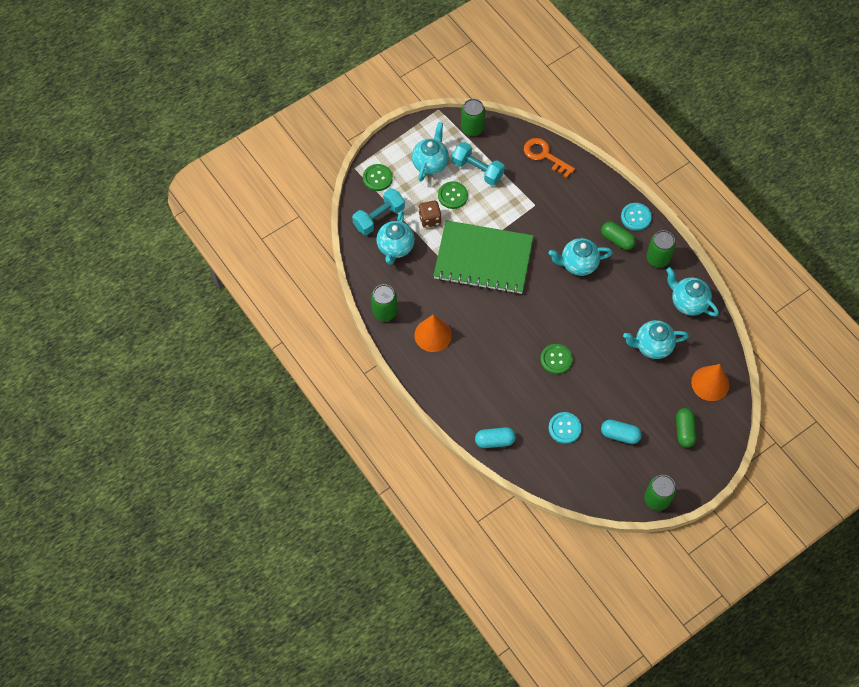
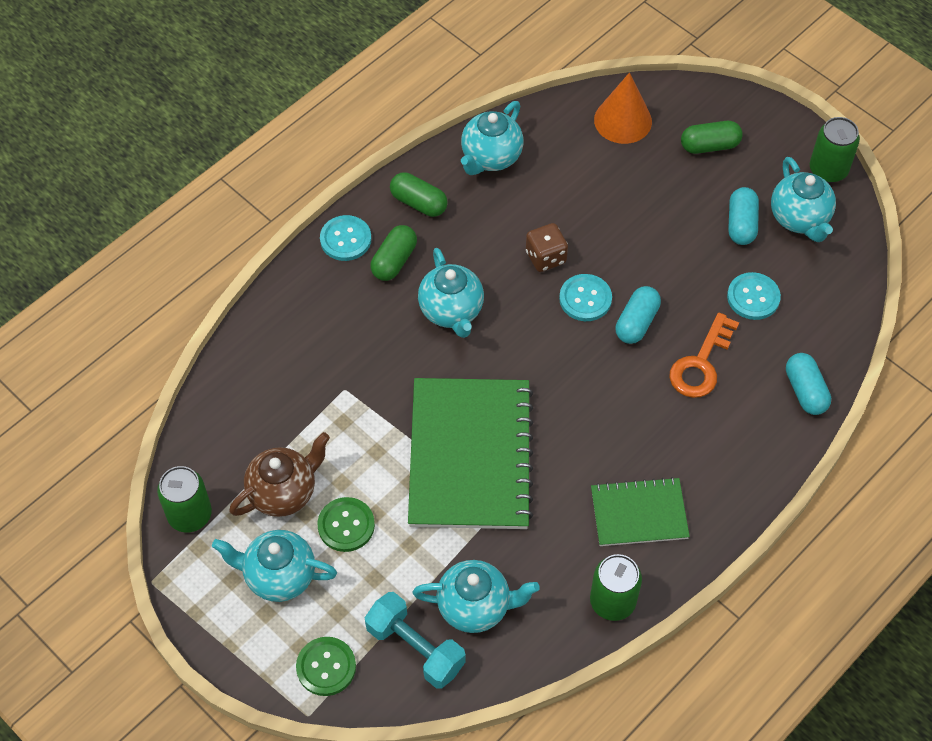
camera: 100 degrees left, 5 degrees down
orange cone [415,314,452,352] -> green notebook [591,477,690,546]
brown dice [418,200,442,228] -> brown dice moved to [526,223,568,272]
turquoise dumbbell [452,142,505,186] -> brown teapot [229,432,330,517]
orange key [524,138,575,178] -> orange key moved to [669,313,739,398]
green button [540,344,572,374] -> turquoise capsule [615,286,661,344]
turquoise teapot [623,320,689,359] -> turquoise teapot moved to [771,157,836,242]
green can [646,230,676,267] -> green capsule [390,172,448,217]
none -> turquoise button [559,274,612,321]

